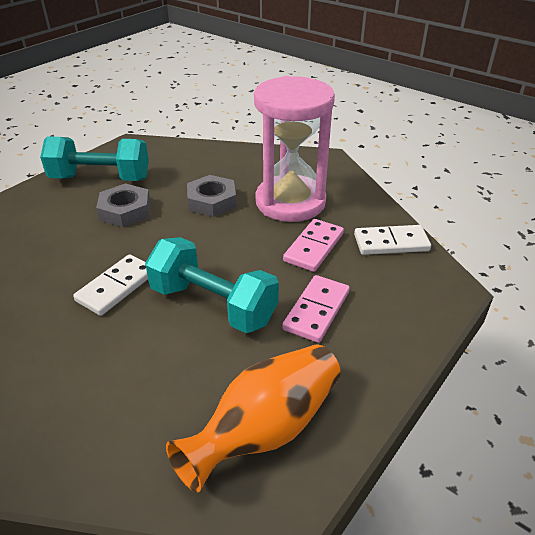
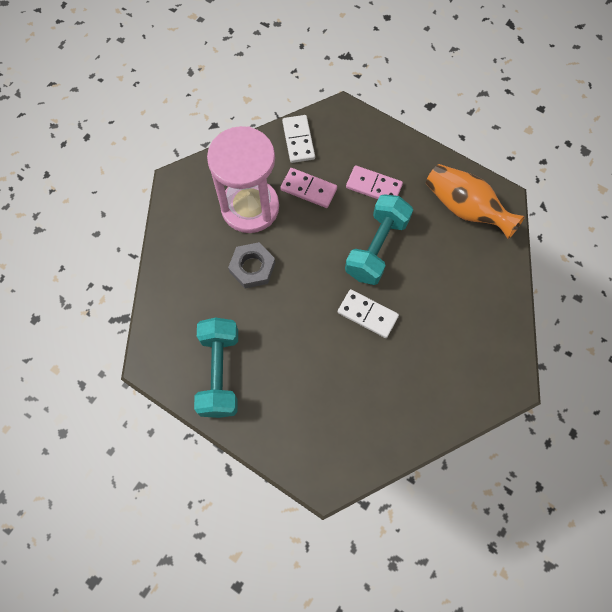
camera: 95 degrees left, 30 degrees up
grey nut [96,183,150,227] -> none

